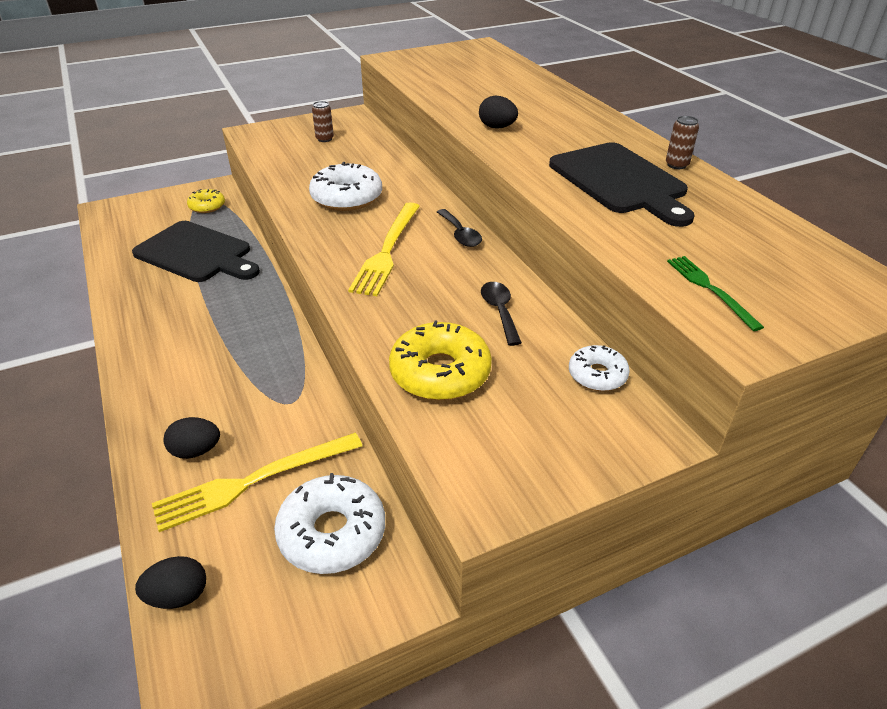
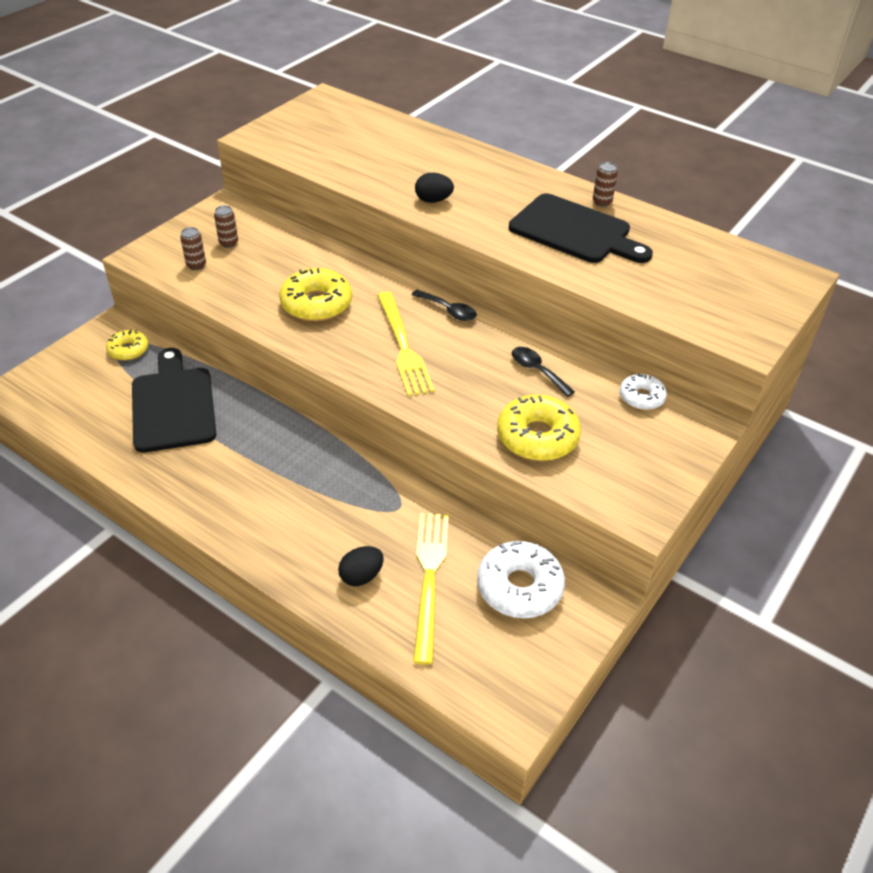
camera: 30 degrees left, 5 degrees up
black cutting board [132,221,260,282] -> black cutting board turned 105 degrees counterclockwise [132,348,216,453]
black egg [135,556,206,609] -> none
yellow fork [152,433,362,532] -> yellow fork turned 150 degrees clockwise [413,513,448,665]
white donut [309,162,382,211] -> yellow donut [279,268,352,321]
green fork [667,256,764,331] -> none
none -> brown can [180,227,206,270]

